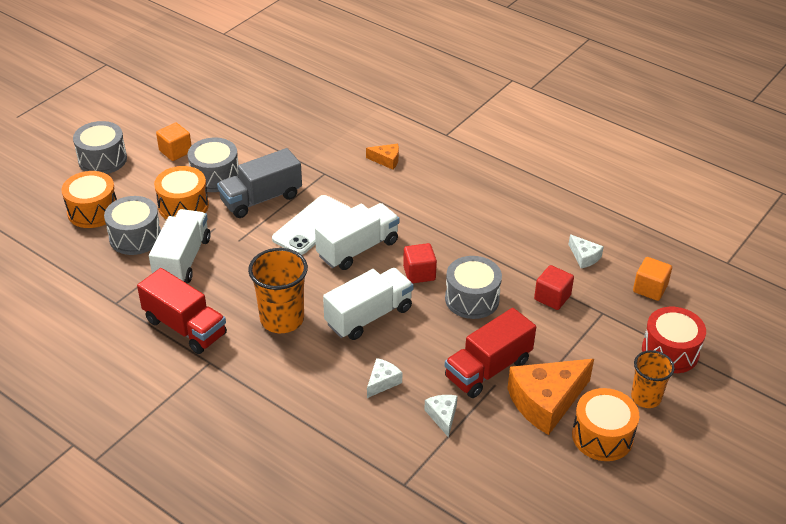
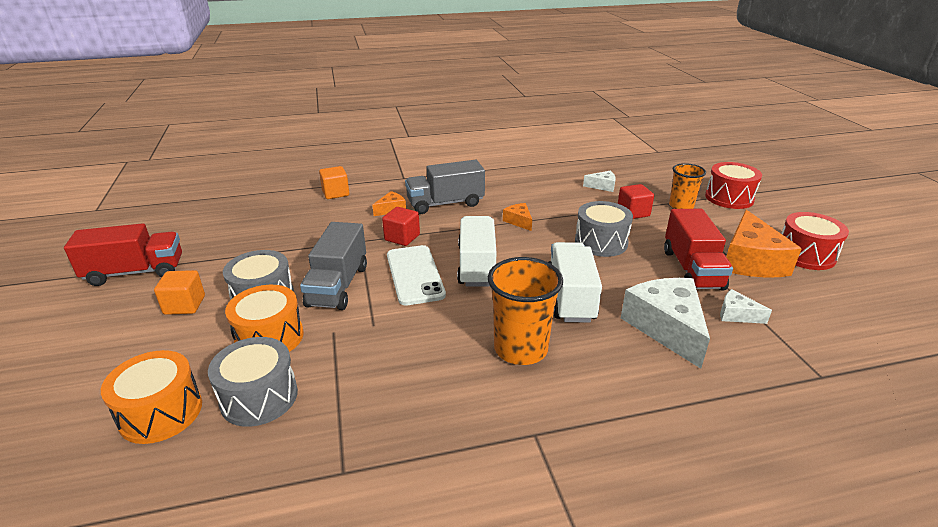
camera: 50 degrees left, 10 degrees down
grey drum [73,121,127,174] -> none
red truck [137,268,227,354] -> red truck moved to [64,223,182,286]
white truck [149,209,211,283] -> none
white cheese [367,358,402,398] -> white cheese [621,278,710,369], size x2.10
red cube [403,243,437,283] -> red cube moved to [382,207,420,246]
orange drum [572,388,639,461] -> red drum [781,212,849,270]
orange cup [631,350,675,408] -> orange cup moved to [669,163,706,209]
orange cube [633,257,672,301] -> orange cube moved to [319,166,349,199]
none -> grey truck [405,160,485,214]
none -> orange cheese [503,203,532,231]

